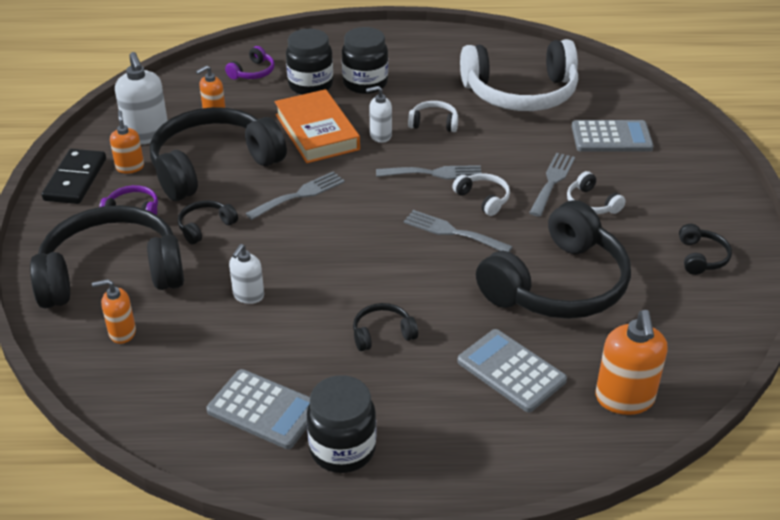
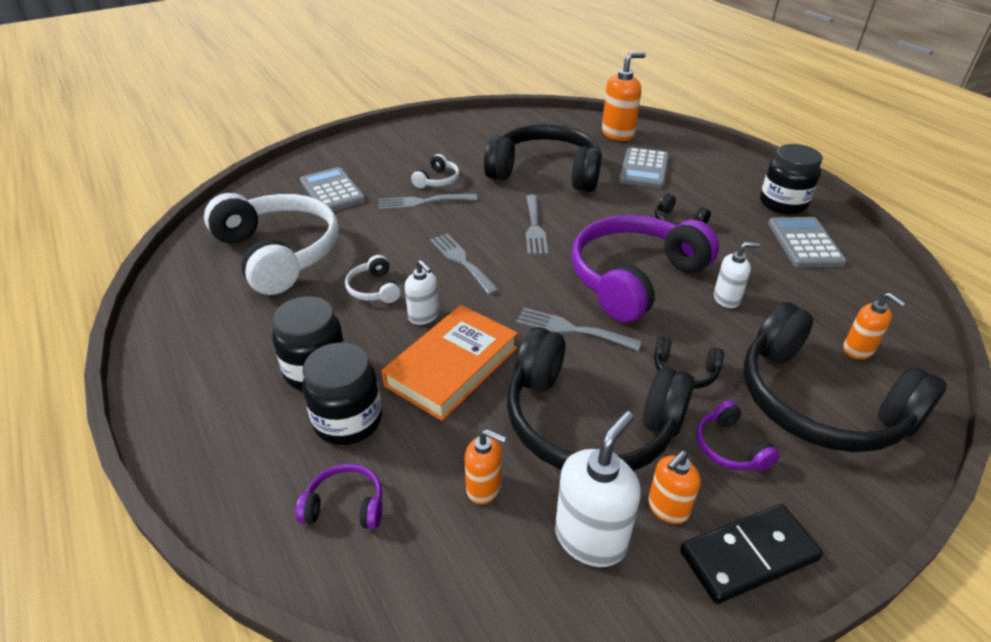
camera: 120 degrees left, 0 degrees up
white headphones [452,173,510,216] -> none
black headphones [679,224,732,275] -> none
none -> purple headphones [571,215,719,323]

